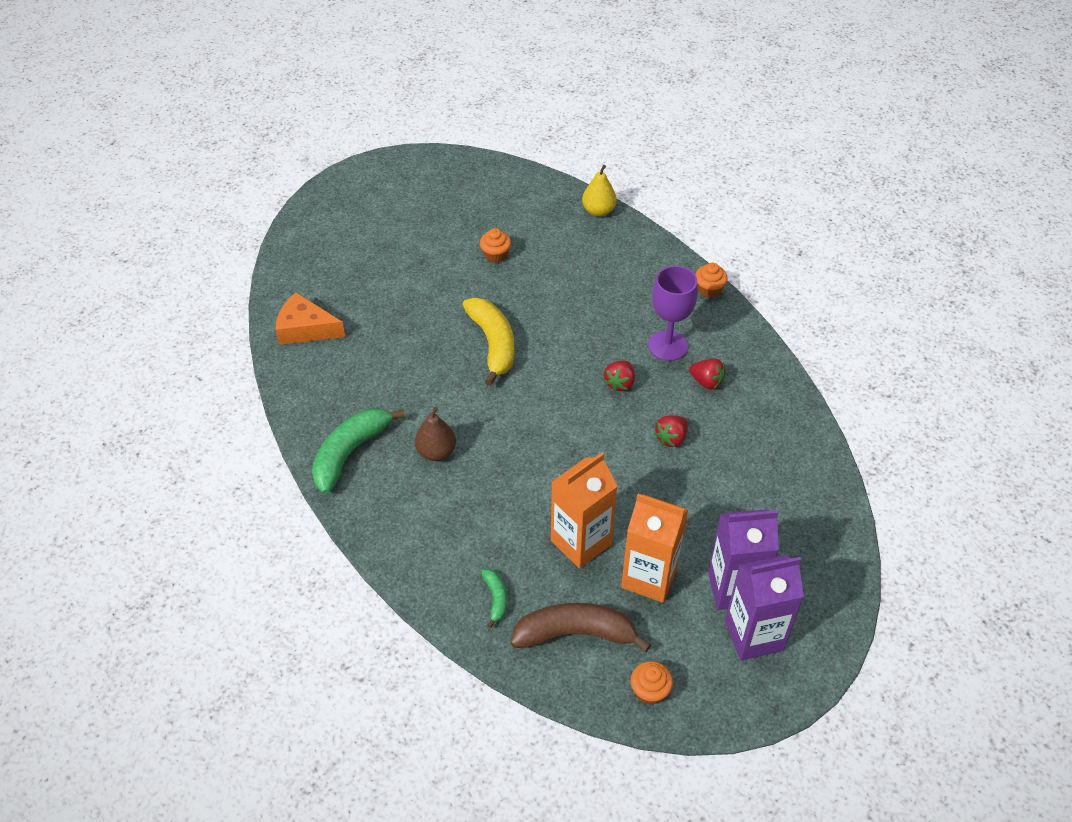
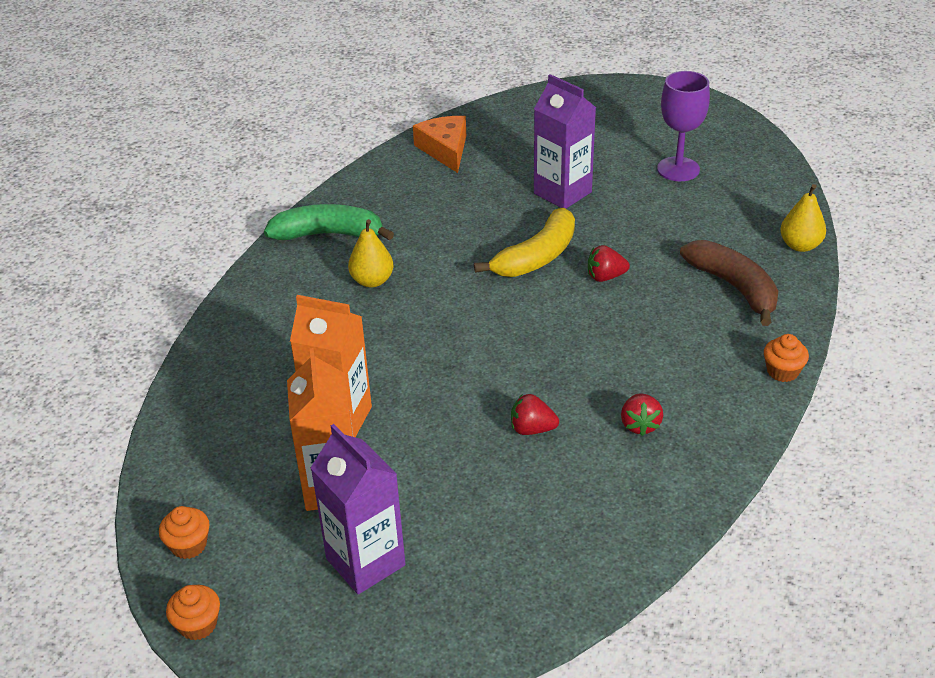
camera: 60 degrees right, 10 degrees down
brown pear [415,407,456,461] -> yellow pear [348,219,394,288]
orange cupcake [480,228,511,263] -> orange cupcake moved to [166,585,220,641]
green banana [481,569,507,628] -> none
brown banana [510,603,651,652] -> brown banana moved to [680,240,778,326]
red strawberry [604,361,635,392] -> red strawberry moved to [588,245,630,282]
purple goblet [648,266,698,361] -> purple goblet moved to [657,71,710,181]
purple carton [725,555,804,660] -> purple carton moved to [534,74,596,208]

